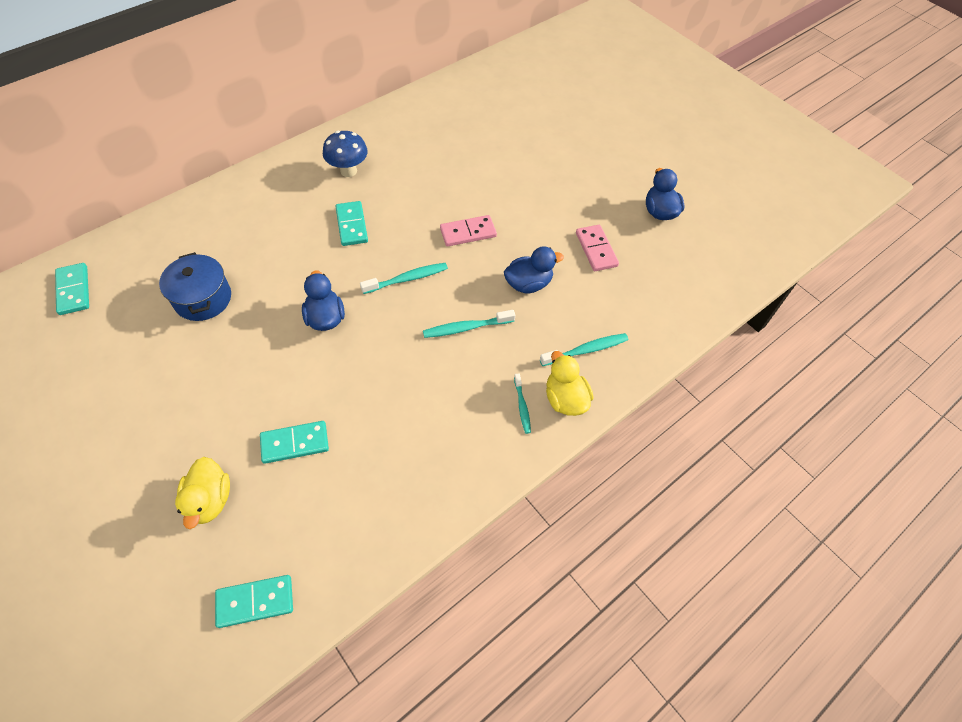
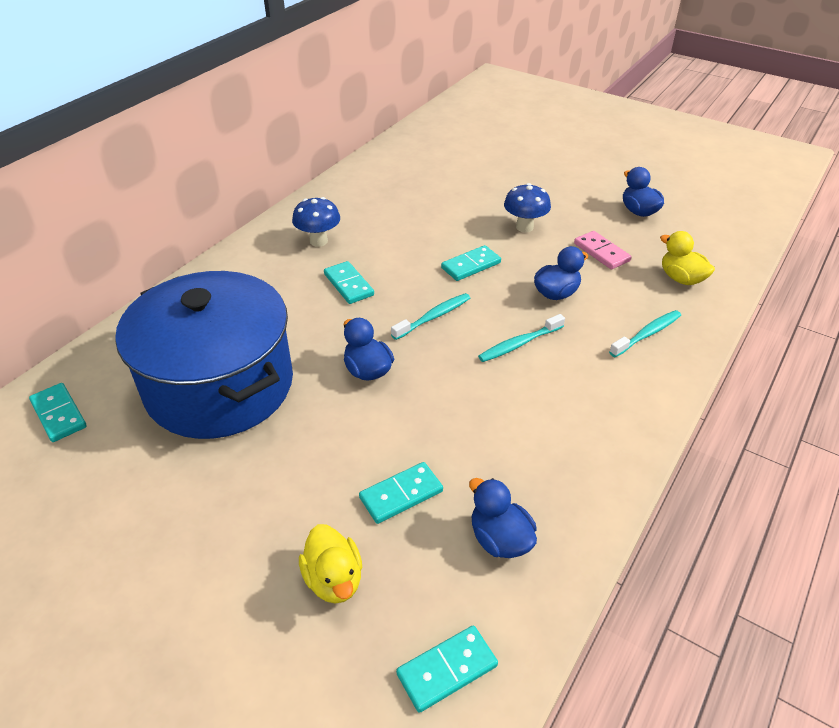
camera: 15 degrees left, 15 degrees down
blue pot [159,252,231,321] -> blue pot [115,271,293,439], size x2.21
pink domino [440,215,497,246] -> turquoise domino [441,245,501,281]
turquoise toothbrush [514,374,531,434] -> none
yellow duck [546,351,594,416] -> yellow duck moved to [660,231,715,285]
none -> blue duck [469,478,537,558]
none -> blue mushroom [504,183,551,232]

